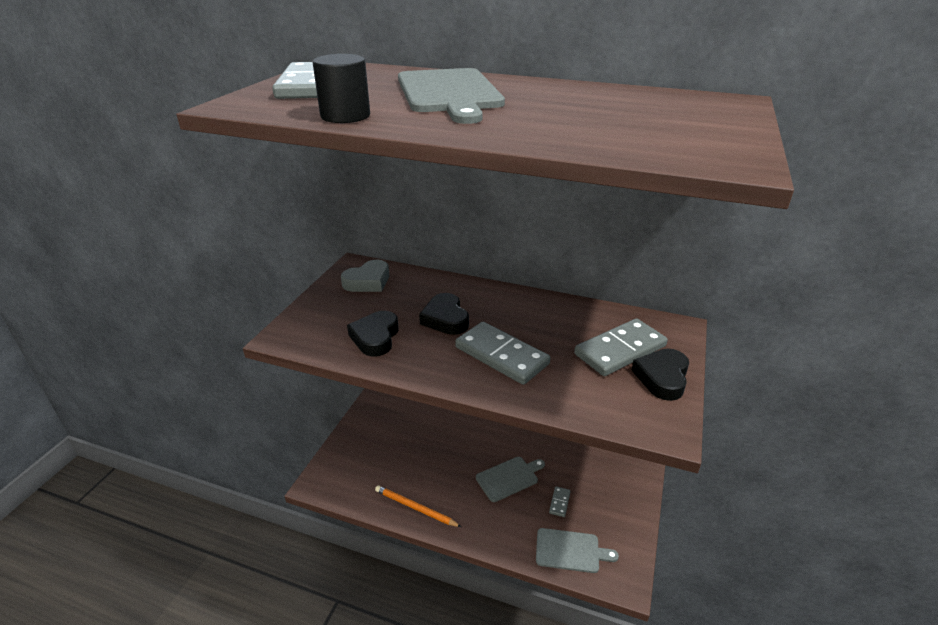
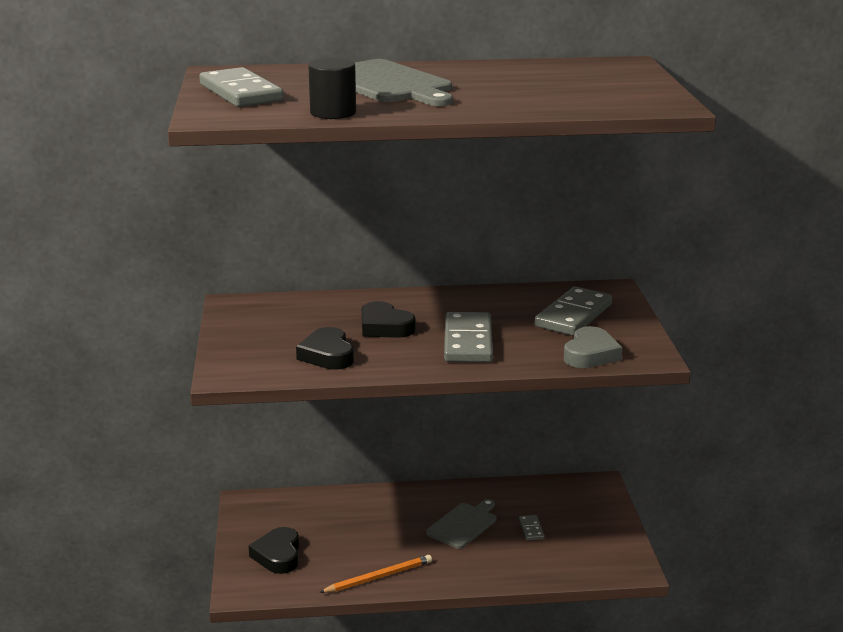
camera: 25 degrees left, 10 degrees down
grey heart [341,260,389,292] -> grey heart moved to [564,326,622,368]
orange pencil [375,485,461,527] -> orange pencil turned 150 degrees clockwise [319,555,432,593]
grey domino [455,322,550,385] -> grey domino turned 75 degrees clockwise [444,312,493,362]
grey cutting board [536,528,619,573] -> none
black heart [631,349,689,401] -> black heart moved to [249,527,299,574]

